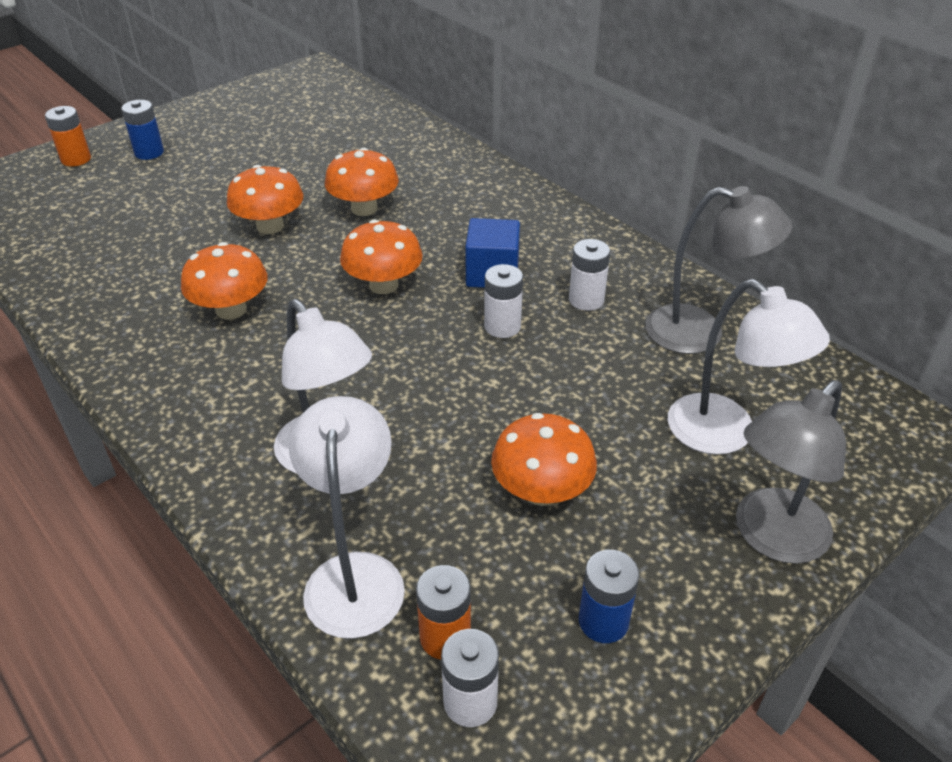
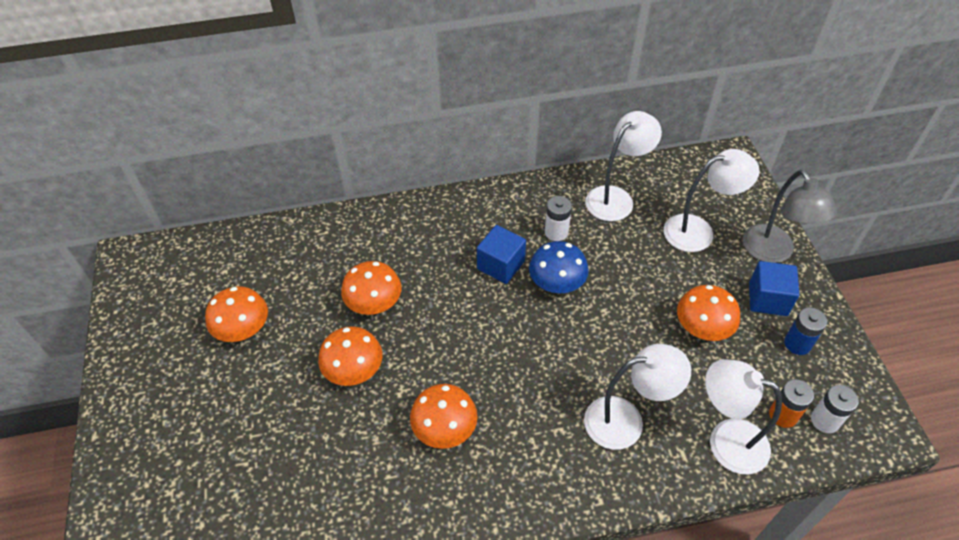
camera: 60 degrees left, 10 degrees up
orange battery [45,106,91,167] -> none
blue battery [121,100,164,160] -> none
orange mushroom [340,219,423,294] -> orange mushroom moved to [205,286,268,342]
white battery [484,264,523,338] -> blue mushroom [529,241,589,293]
grey lamp [646,186,792,354] -> white lamp [585,111,662,221]
none -> blue cube [749,261,799,316]

